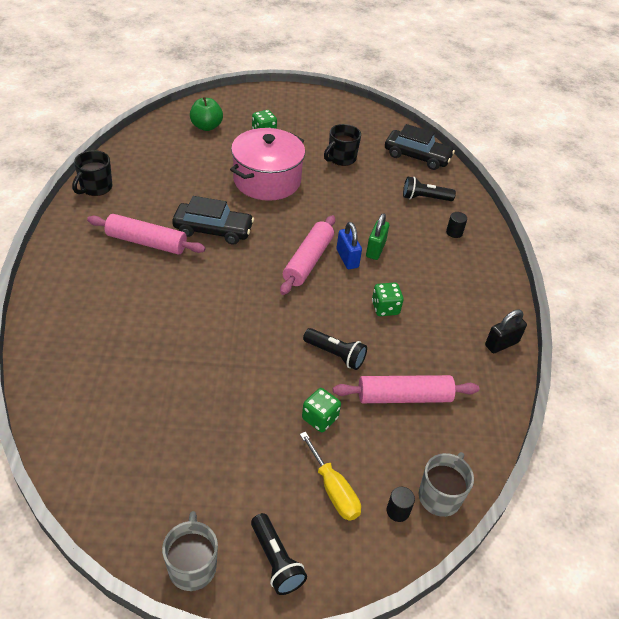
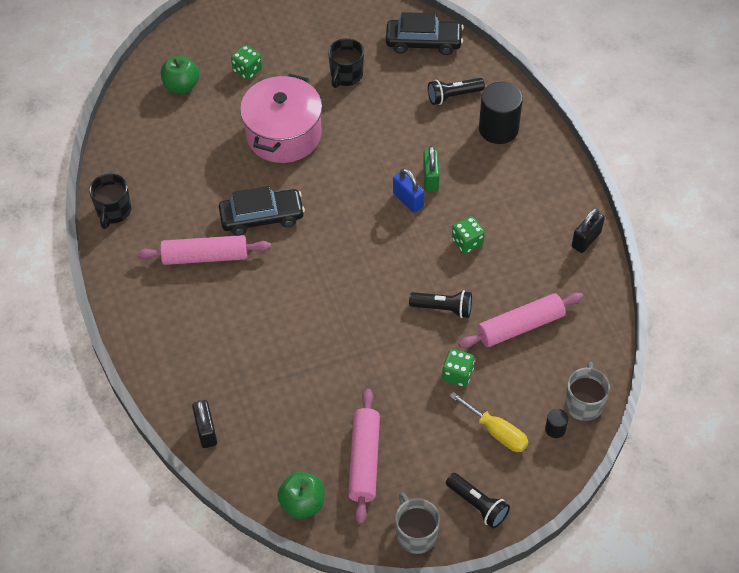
camera: 15 degrees left, 10 degrees up
pink rolling pin [280,215,335,295] -> pink rolling pin moved to [348,389,380,525]
black cylinder [446,212,467,238] -> black cylinder [479,82,523,144], size x2.24
none -> black padlock [192,400,217,448]
none -> green apple [277,472,324,519]

